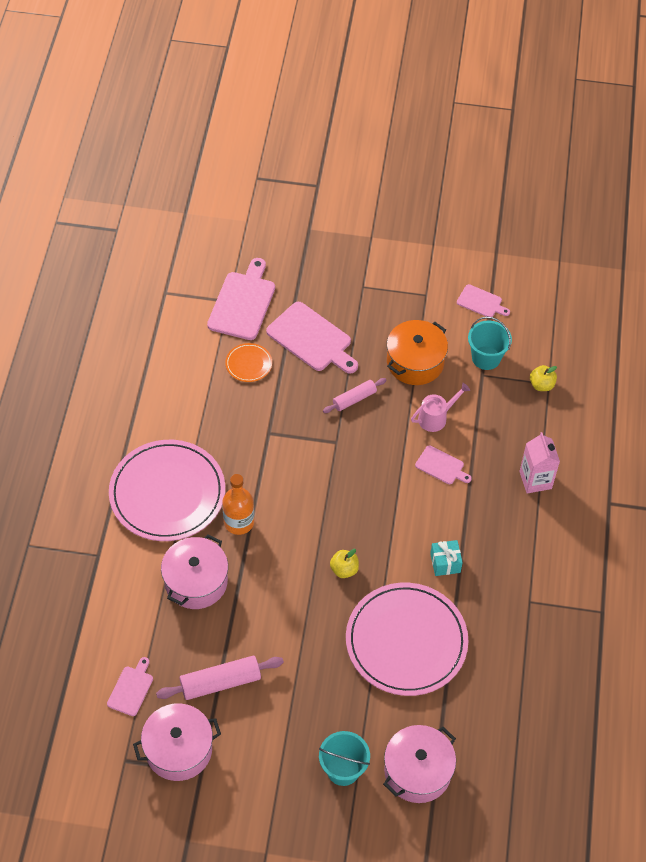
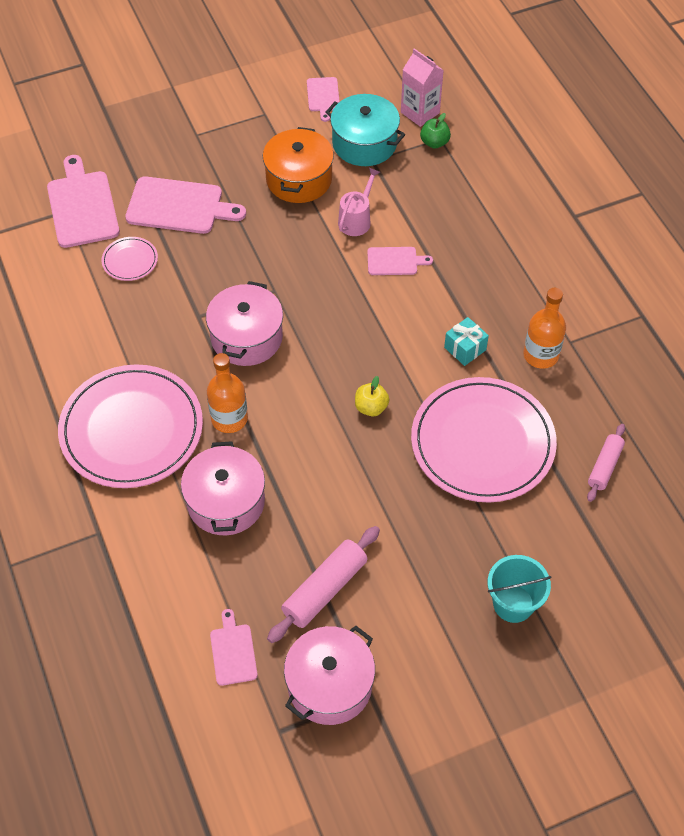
camera: 30 degrees left, 0 degrees up
orange plate [225,343,272,382] -> pink plate [101,237,158,281]
pink rolling pin [323,378,387,413] -> pink rolling pin moved to [587,424,625,502]
pink pot [383,725,456,803] -> pink pot moved to [206,281,283,366]
pink cutting board [457,284,510,317] -> pink cutting board turned 90 degrees clockwise [307,77,340,122]
turquoise bucket [468,317,512,370] -> turquoise pot [325,94,405,166]
pink carton [519,432,560,493] -> pink carton moved to [401,48,444,127]
yellow apple [530,365,557,391] -> green apple [420,113,451,149]
none -> orange bottle [523,288,566,369]

